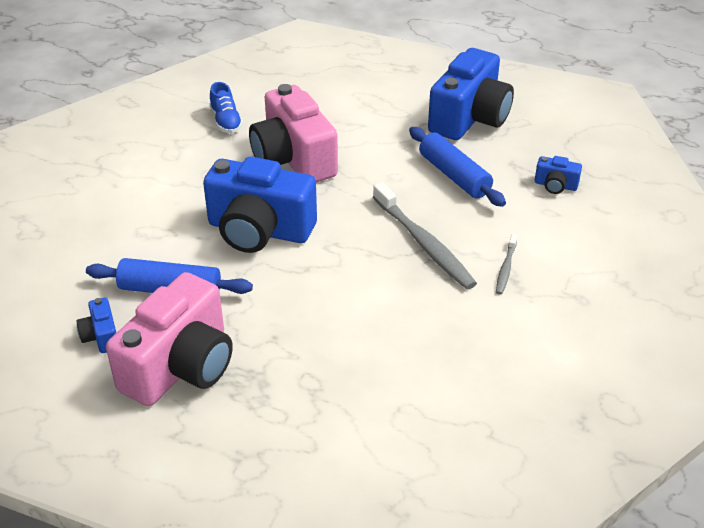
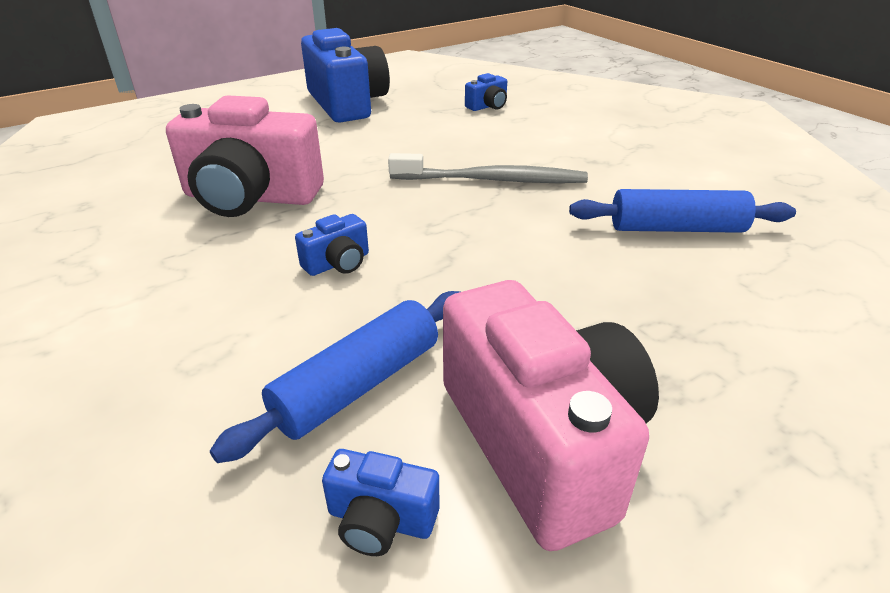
camera: 55 degrees left, 5 degrees down
blue camera [203,157,317,253] -> blue camera [295,214,369,276], size x0.43
blue shoe [210,82,243,133] -> none
blue rolling pin [409,127,506,207] -> blue rolling pin moved to [569,189,796,233]
grey toothbrush [496,234,517,295] -> none

